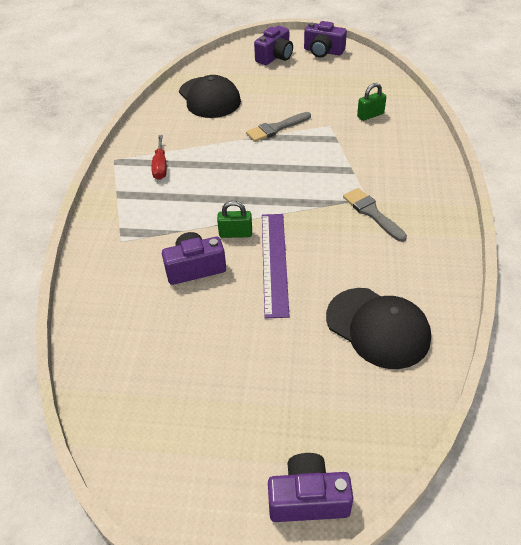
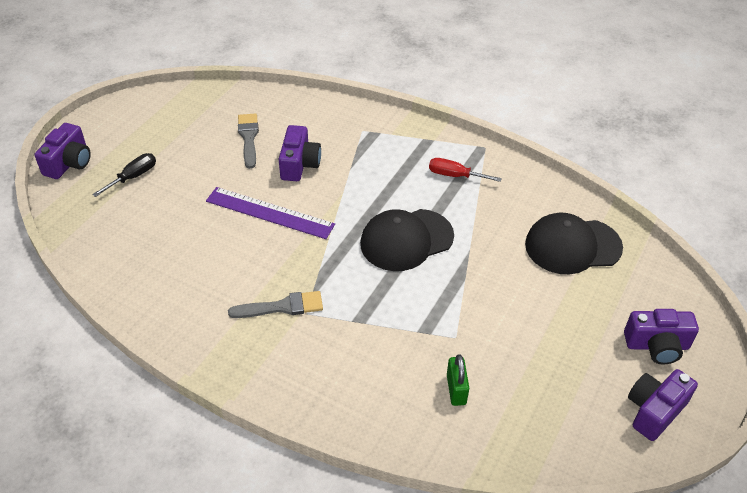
camera: 110 degrees right, 0 degrees up
green padlock [217,201,252,238] -> none
grey brush [246,112,311,142] -> grey brush moved to [238,113,259,169]
purple camera [254,26,293,65] -> purple camera turned 60 degrees counterclockwise [624,309,699,365]
black cap [326,288,431,369] -> black cap moved to [360,209,454,271]
none -> black screwdriver [92,153,156,197]

